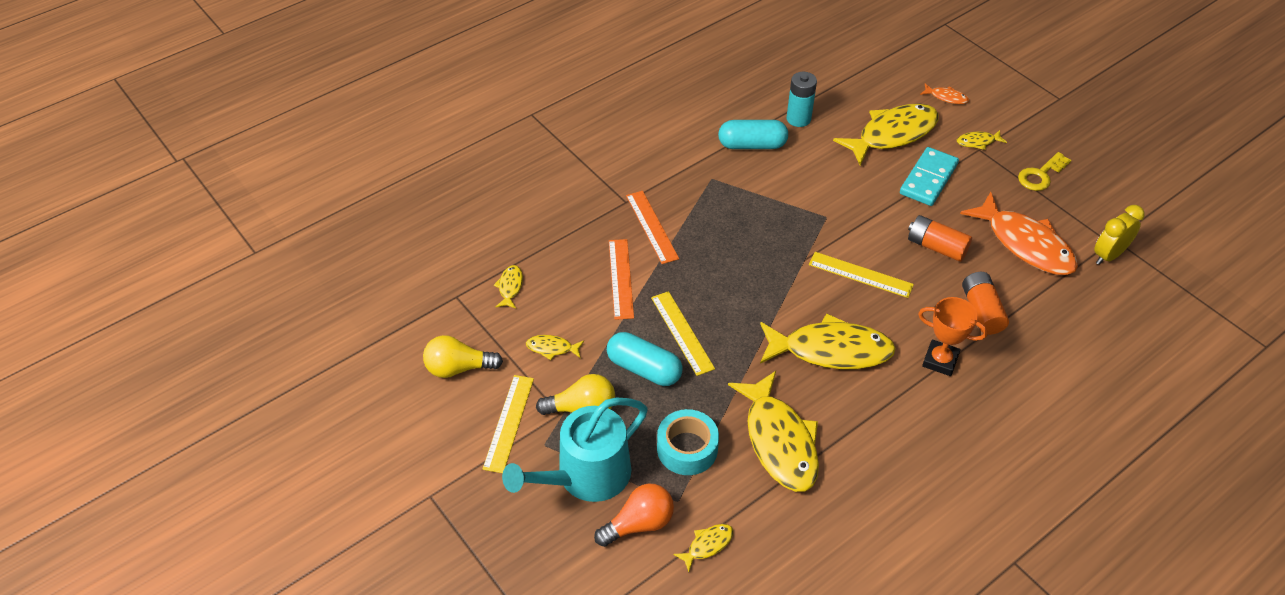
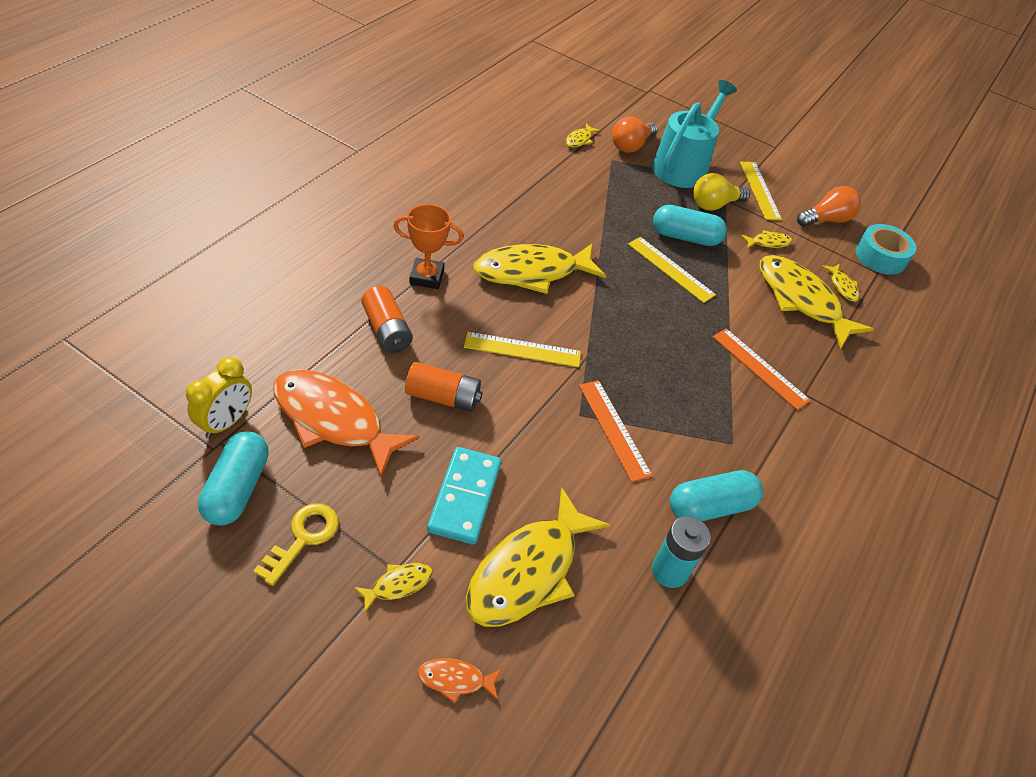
camera: 155 degrees right, 0 degrees up
yellow light bulb [423,335,503,378] -> orange light bulb [797,186,861,226]
orange ruler [609,239,634,320] -> orange ruler moved to [579,380,652,482]
turquoise tape [657,409,719,475] -> turquoise tape moved to [856,224,916,275]
yellow fish [728,371,819,492] -> yellow fish moved to [760,255,874,349]
none -> turquoise capsule [198,431,269,526]

